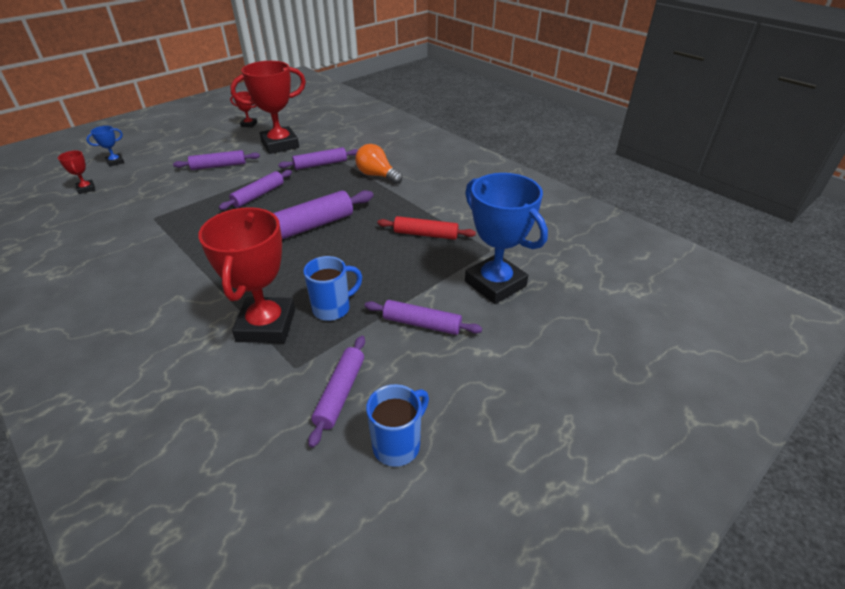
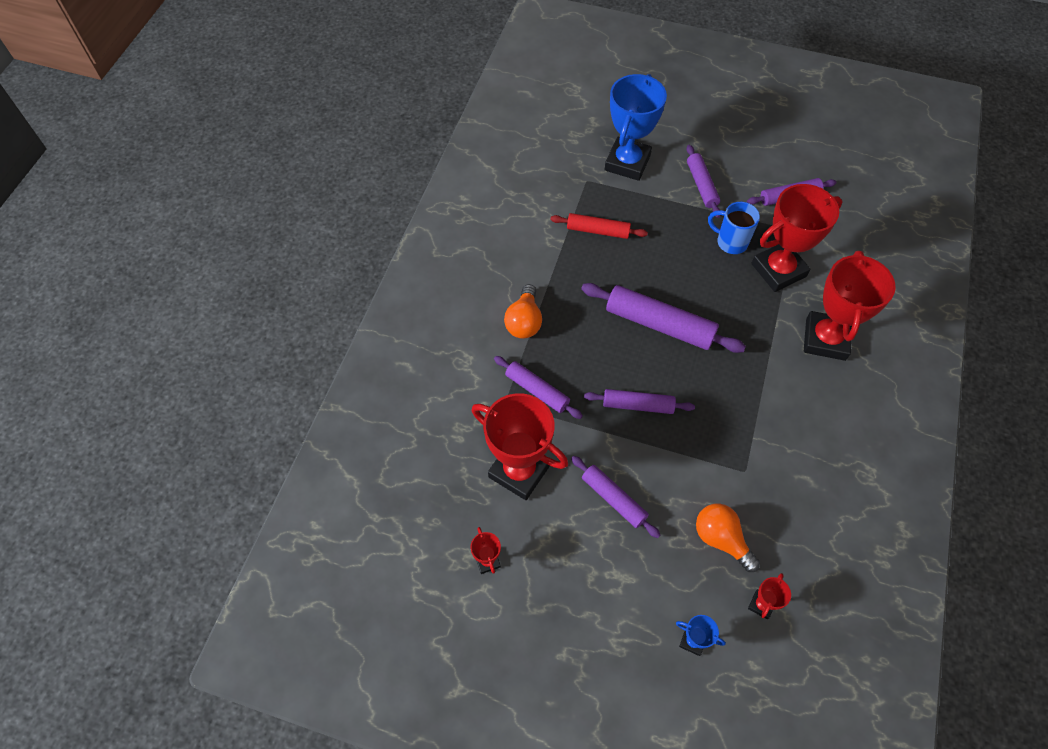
camera: 120 degrees left, 20 degrees up
blue mug [366,384,429,467] -> none
red rolling pin [377,216,476,240] -> red rolling pin turned 60 degrees counterclockwise [550,213,648,239]
none -> orange light bulb [696,504,760,572]
none -> red trophy [804,251,896,361]

